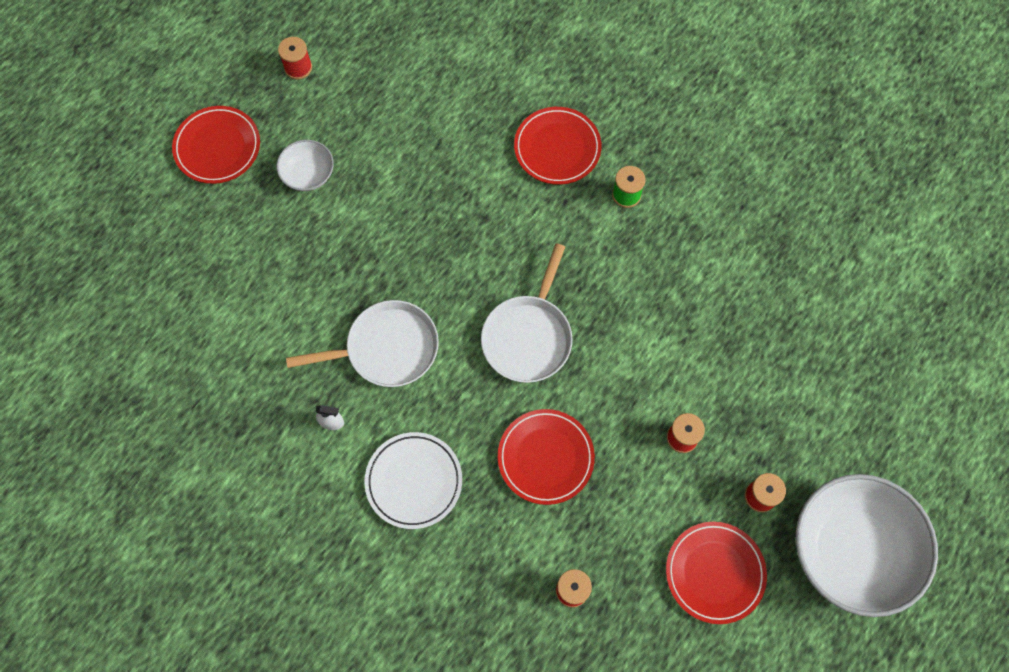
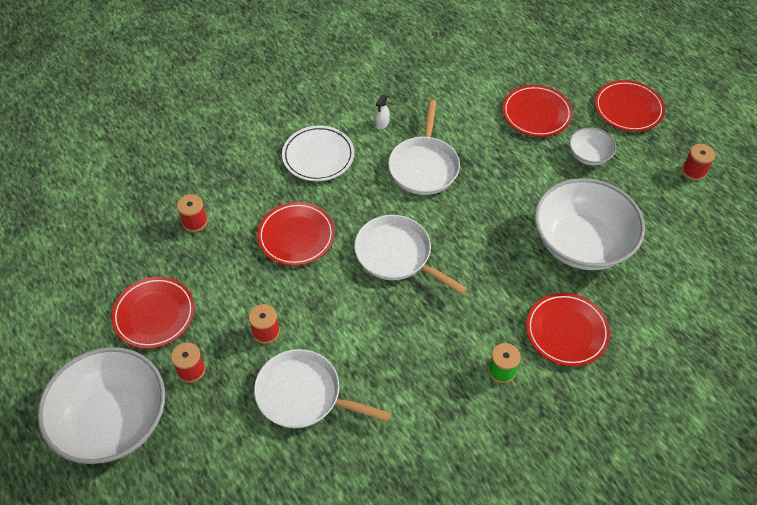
camera: 110 degrees right, 15 degrees down
none -> white pan [254,349,391,428]
none -> red plate [502,85,573,137]
none -> white bowl [535,178,645,270]

